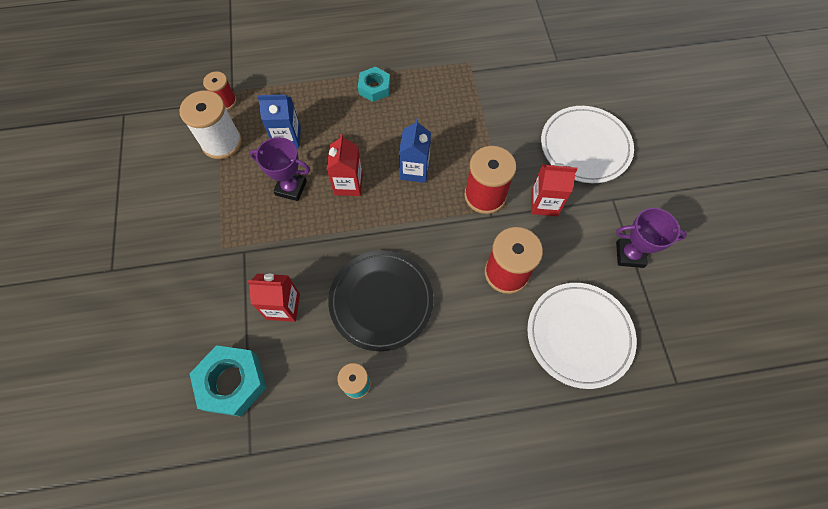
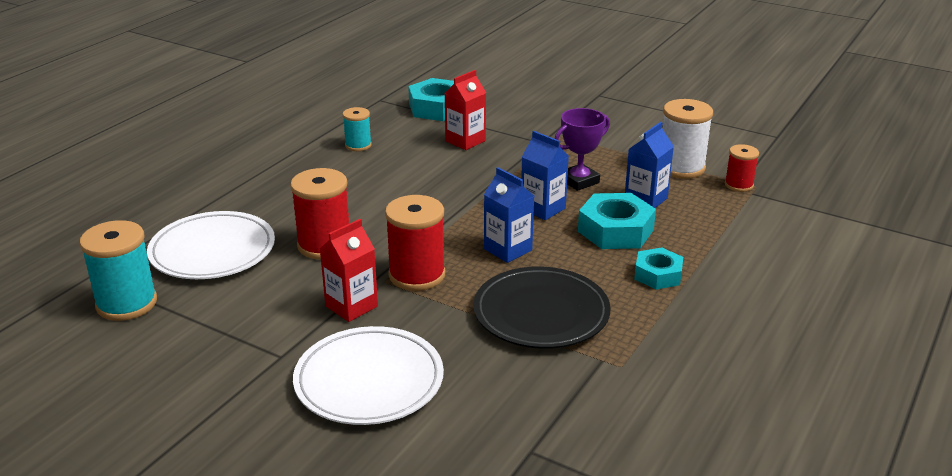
camera: 130 degrees right, 35 degrees down
red carton [327,134,363,196] -> blue carton [521,131,569,220]
black plate [328,250,434,351] -> black plate moved to [474,267,611,349]
purple trophy [616,208,687,268] -> none
none -> turquoise spool [80,220,157,321]
none -> turquoise nut [578,193,656,249]

